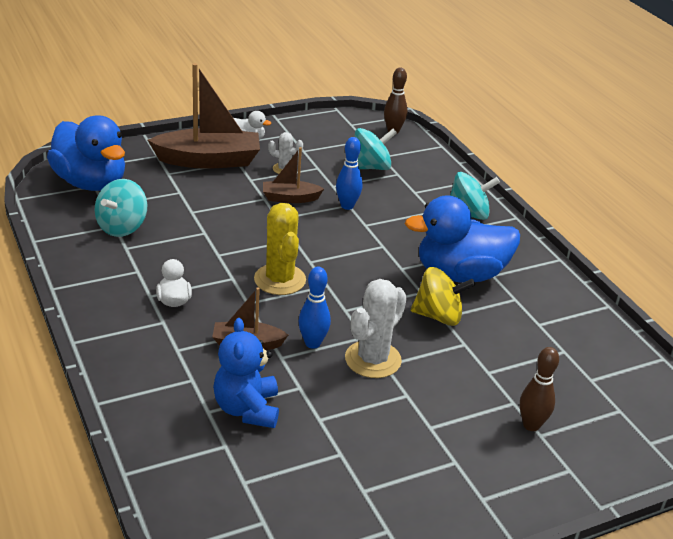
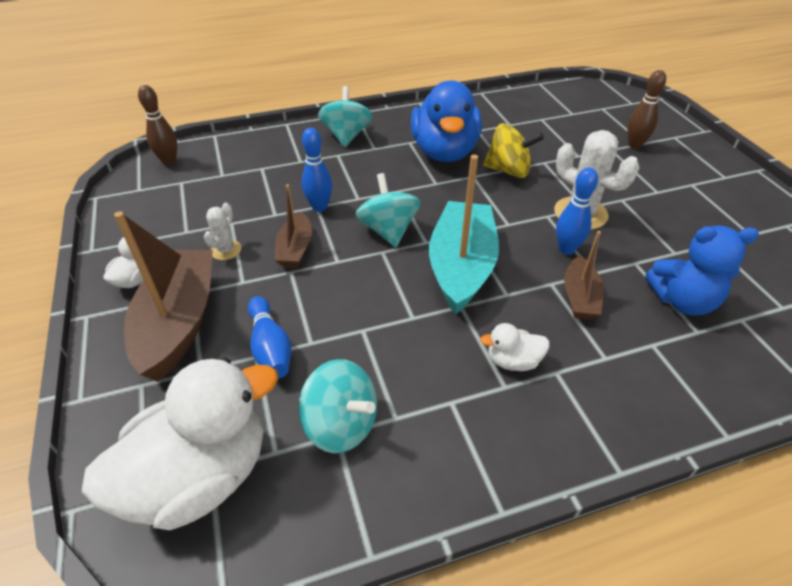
camera: 80 degrees left, 10 degrees up
blue duck [47,115,125,191] -> white duck [81,358,278,530]
yellow cactus [254,203,306,295] -> turquoise boat [429,155,499,314]
turquoise spinning top [354,128,397,170] -> turquoise spinning top moved to [356,173,420,247]
yellow spinning top [411,267,475,326] -> yellow spinning top turned 90 degrees clockwise [483,123,544,178]
none -> blue bowling pin [248,296,291,379]

